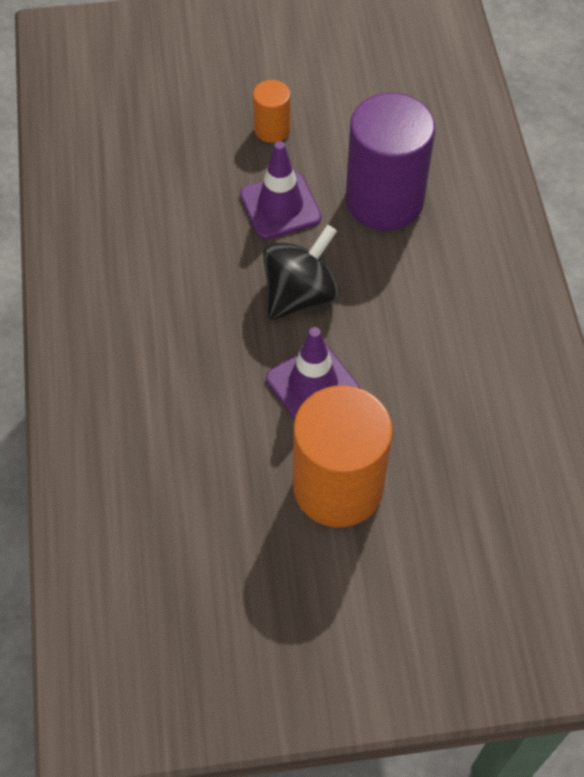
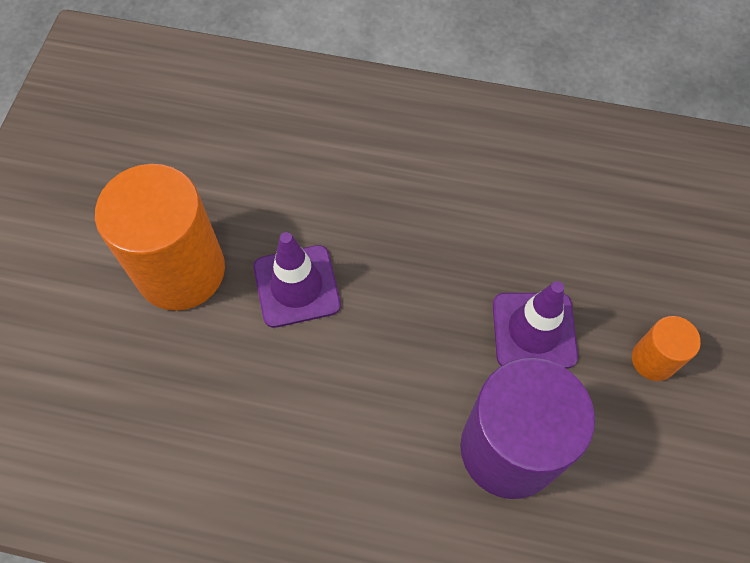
camera: 110 degrees right, 5 degrees up
black spinning top [263,224,340,320] -> none

